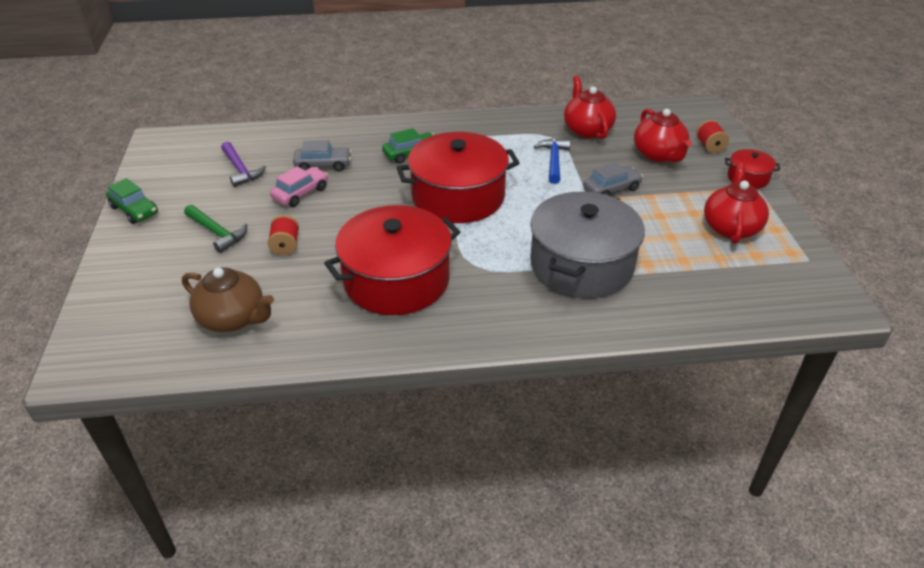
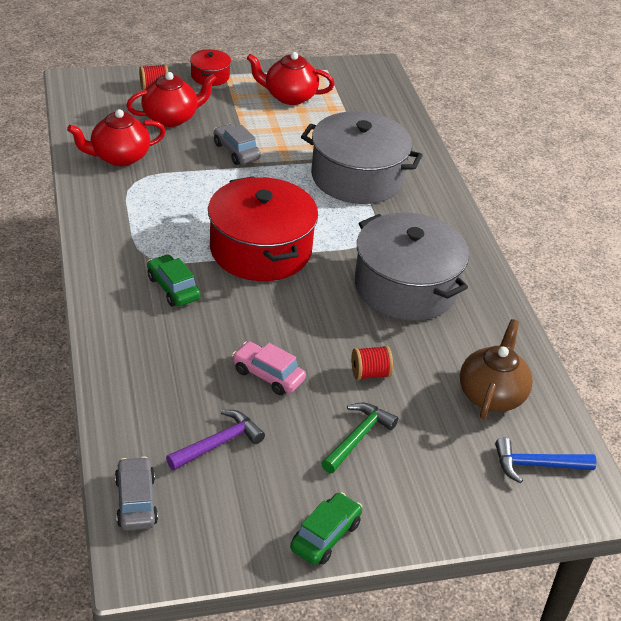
camera: 100 degrees left, 0 degrees up
grey car [293,140,352,171] -> grey car moved to [115,456,158,531]
red pot [324,205,461,315] -> grey pot [355,213,469,321]
blue hammer [534,139,570,184] -> blue hammer moved to [495,437,596,483]

